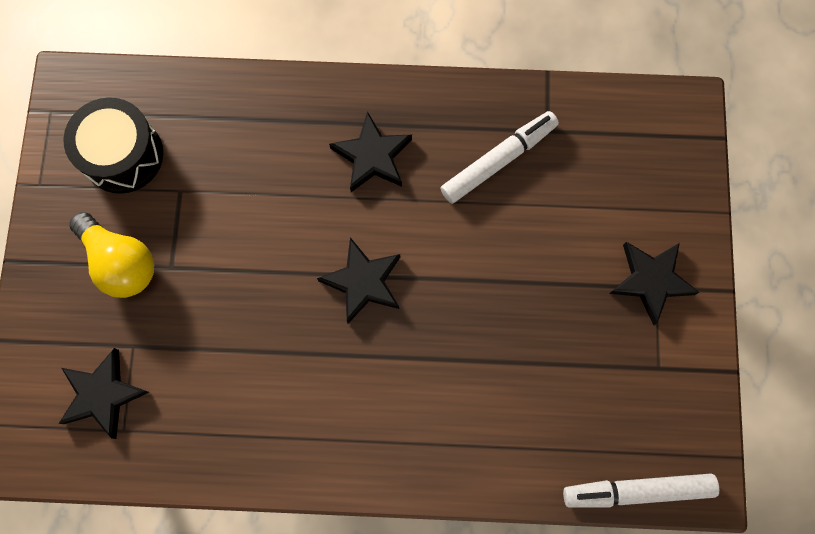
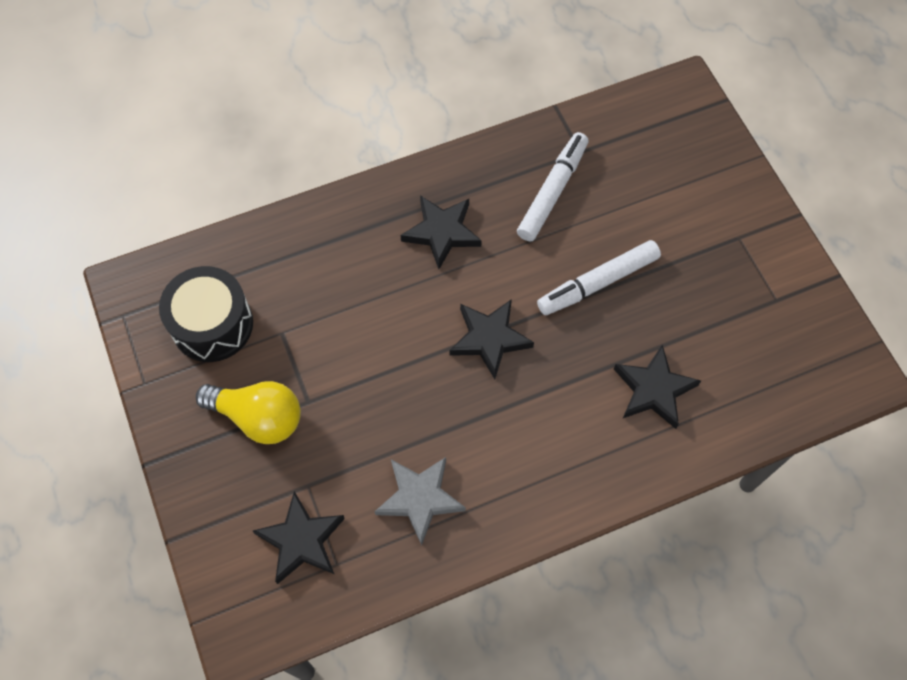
camera: 25 degrees left, 10 degrees down
white marker [563,473,719,508] -> white marker moved to [537,240,661,315]
black star [609,242,699,325] -> black star moved to [614,345,701,429]
none -> grey star [375,457,466,545]

